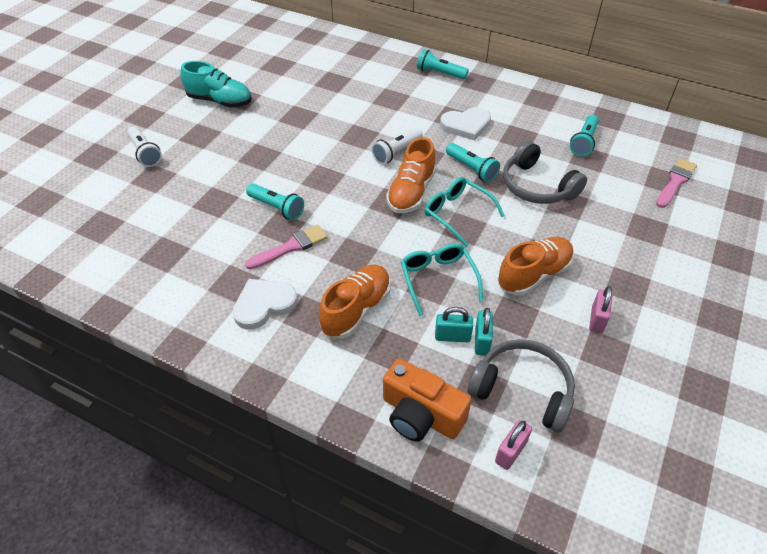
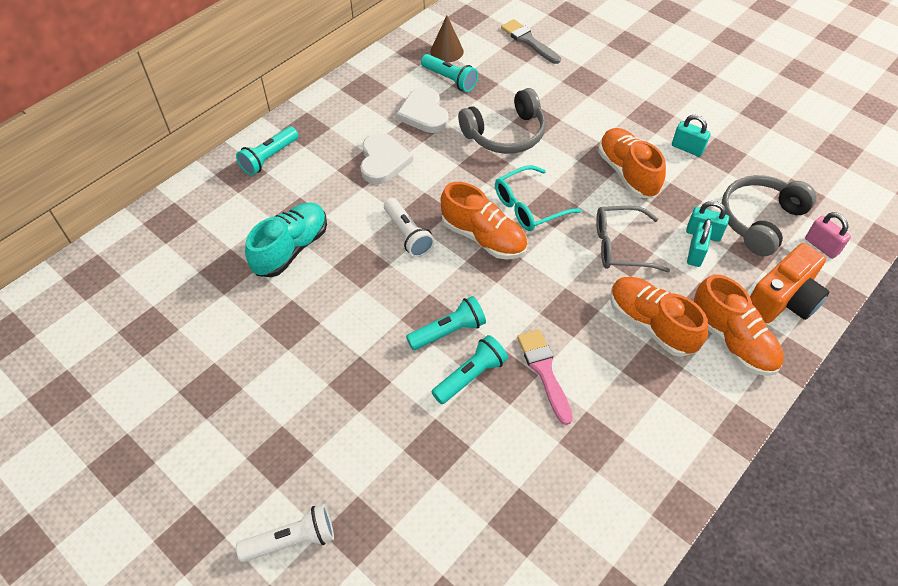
camera: 75 degrees left, 5 degrees up
turquoise shoe [180,61,252,108] -> turquoise shoe moved to [245,203,327,277]
white heart [232,279,298,330] -> white heart moved to [397,87,449,133]
turquoise glasses [401,243,483,316] -> grey glasses [596,206,670,272]
turquoise flashlight [446,143,500,182] -> turquoise flashlight moved to [406,296,486,350]
pink padlock [589,286,613,334] -> turquoise padlock [672,115,711,157]
pink brush [656,158,697,208] -> grey brush [501,19,561,64]
none -> brown cone [430,16,464,62]
none -> orange shoe [694,275,784,376]

